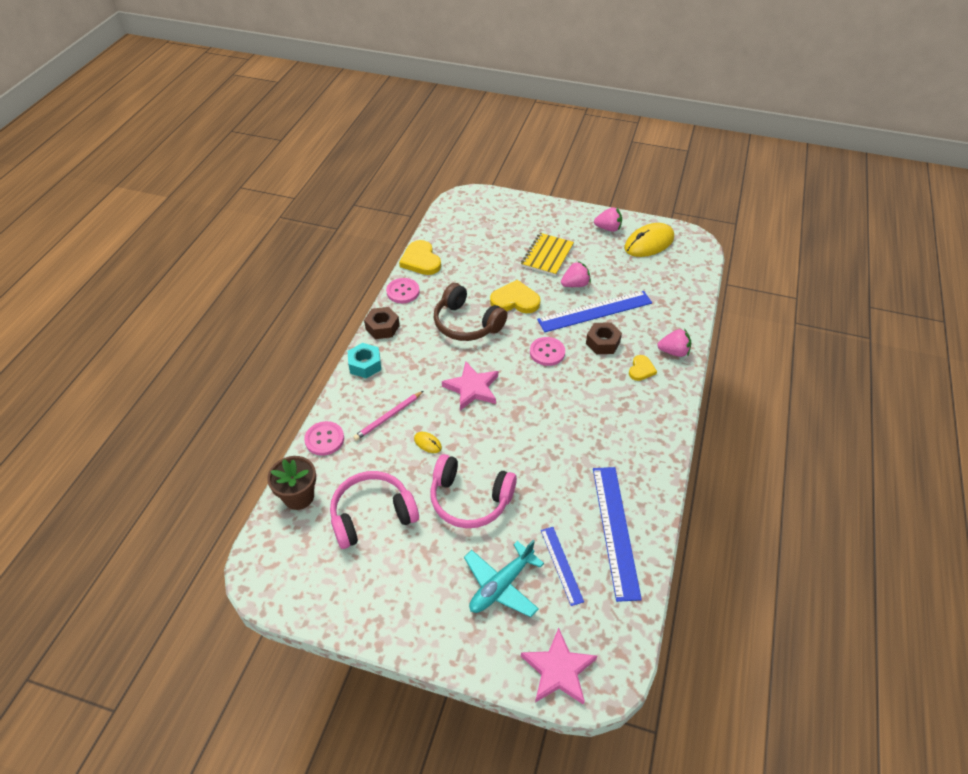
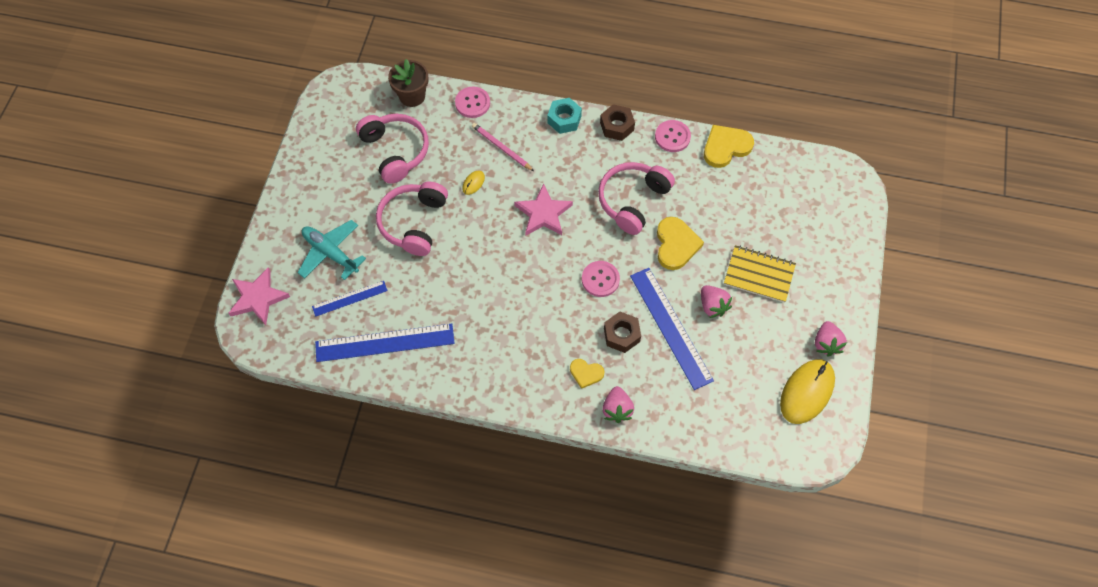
camera: 85 degrees right, 15 degrees up
brown headphones [433,283,508,341] -> pink headphones [598,162,675,235]
yellow mouse [624,223,674,257] -> yellow mouse turned 75 degrees clockwise [780,359,835,424]

